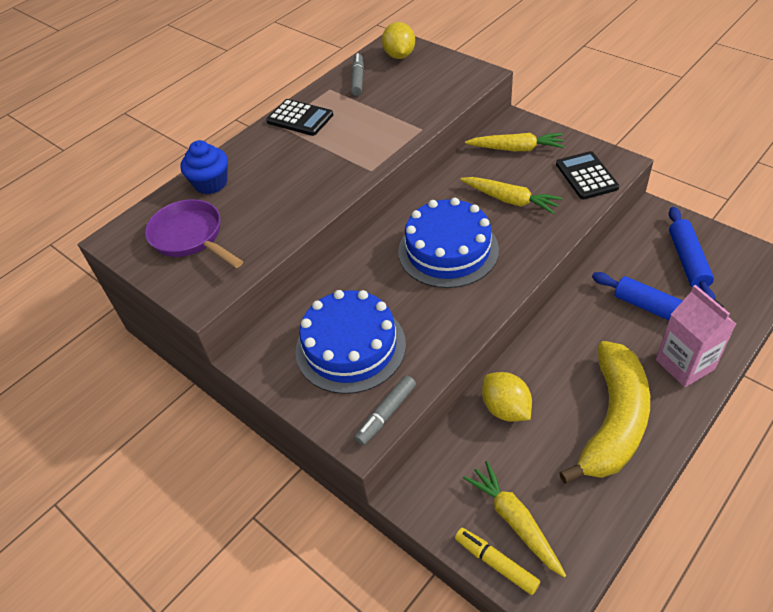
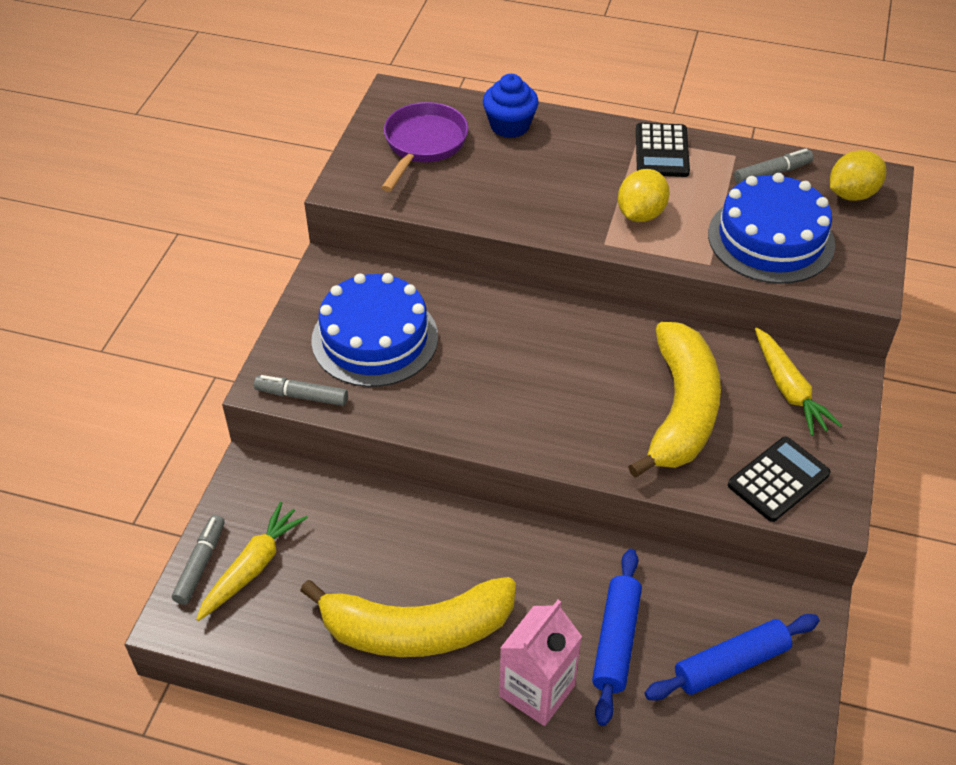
camera: 60 degrees right, 0 degrees up
blue cake [398,198,499,288] -> blue cake moved to [708,173,835,284]
yellow marker [455,528,540,595] -> grey marker [172,515,225,605]
yellow carrot [460,177,562,214] -> yellow banana [628,322,721,478]
yellow lemon [482,372,532,422] -> yellow lemon moved to [618,169,670,222]

